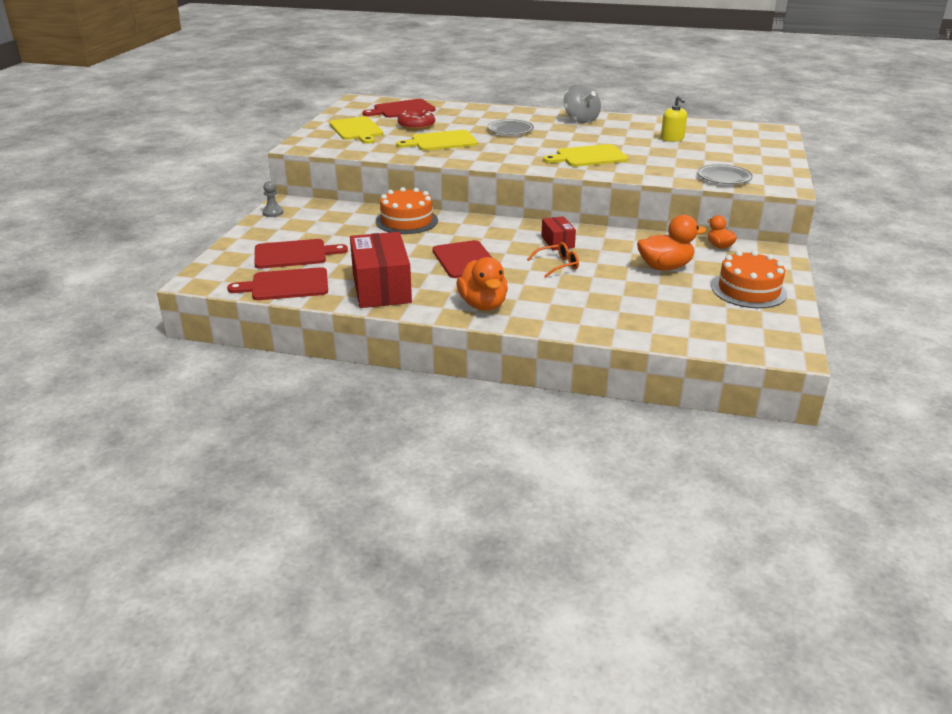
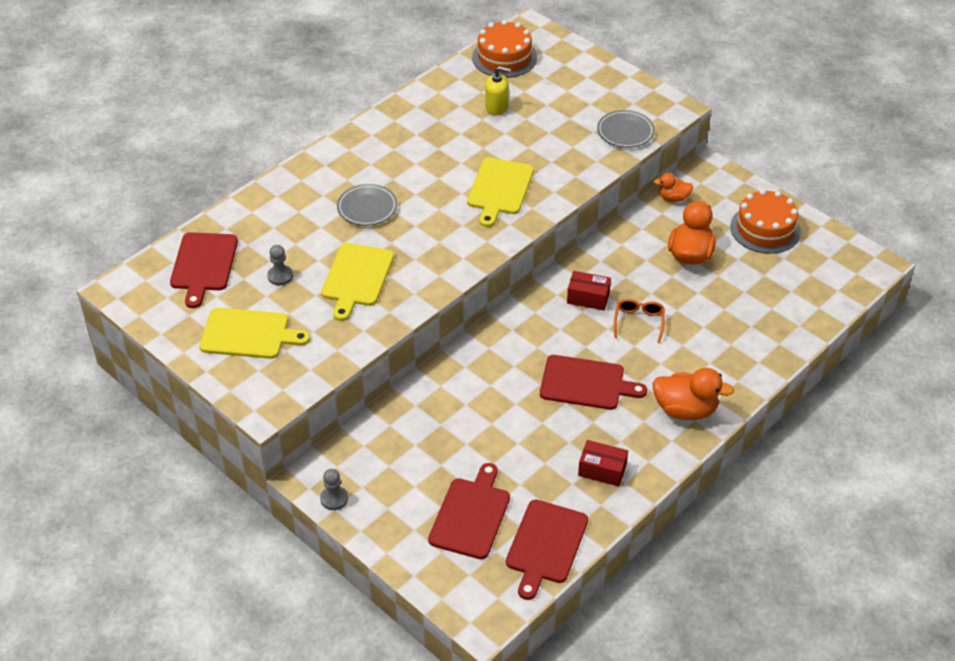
camera: 60 degrees left, 15 degrees up
red box [350,232,412,308] -> red box [578,440,628,486], size x0.51
orange cake [376,187,438,234] -> orange cake moved to [472,20,537,78]
red donut [398,110,435,130] -> grey pawn [267,245,293,286]
grey spinning top [564,84,601,123] -> none

